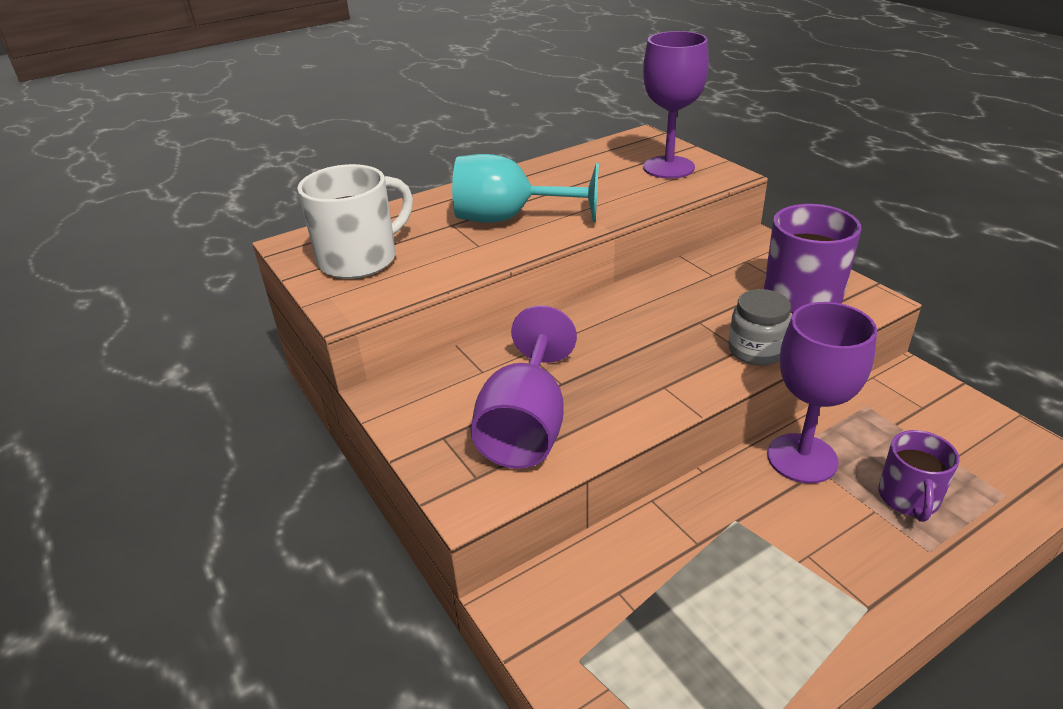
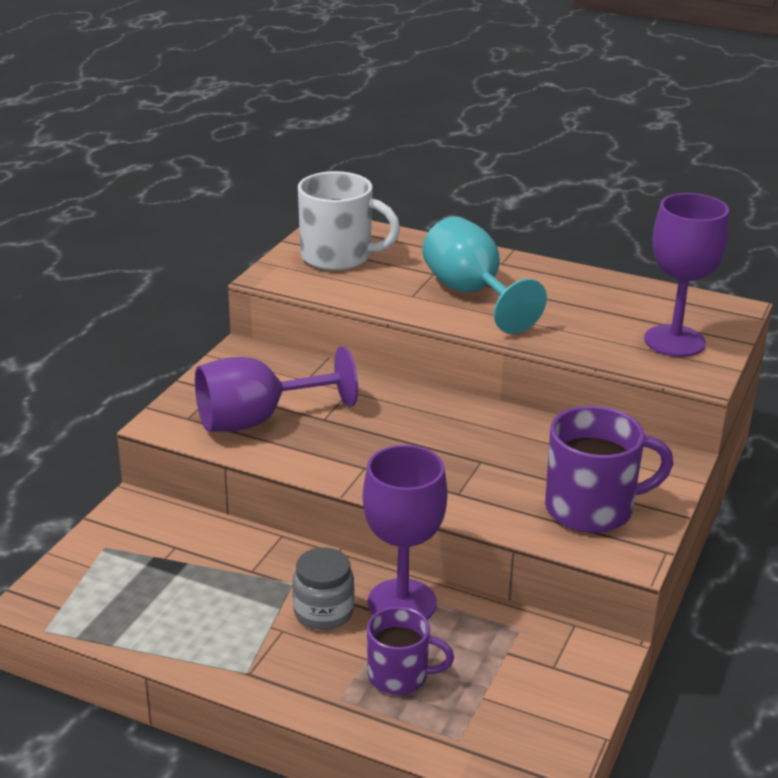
camera: 55 degrees right, 5 degrees down
grey jar [728,289,791,365] -> grey jar moved to [292,547,355,630]
purple mug [878,430,960,522] -> purple mug turned 150 degrees counterclockwise [367,607,454,695]

